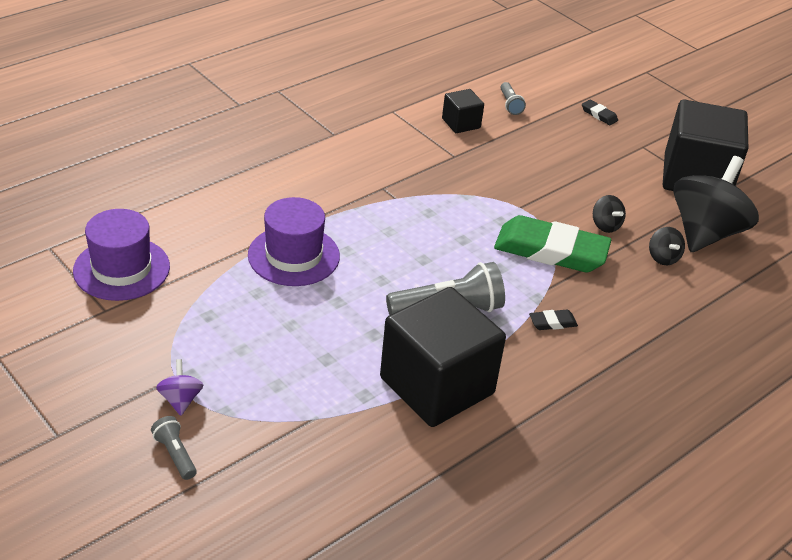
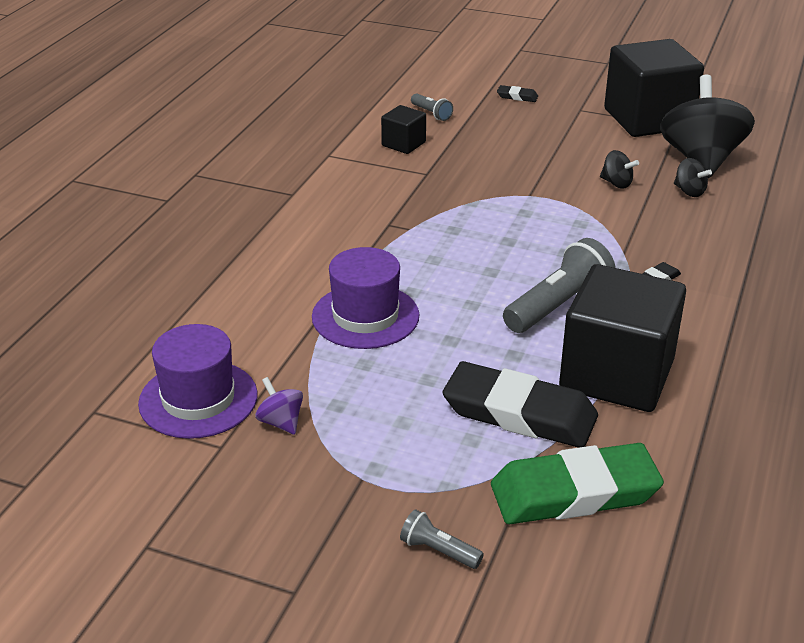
camera: 25 degrees left, 5 degrees down
purple spinning top [156,359,203,416] -> purple spinning top moved to [255,377,303,435]
green eraser [494,215,611,272] -> green eraser moved to [491,443,664,524]
none -> black eraser [443,361,598,448]

